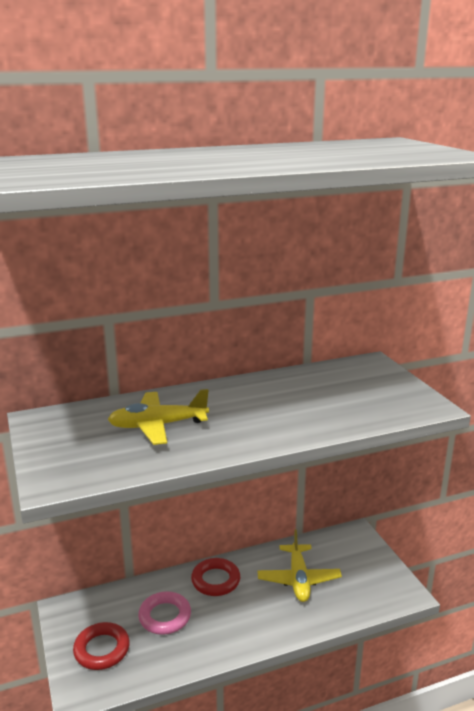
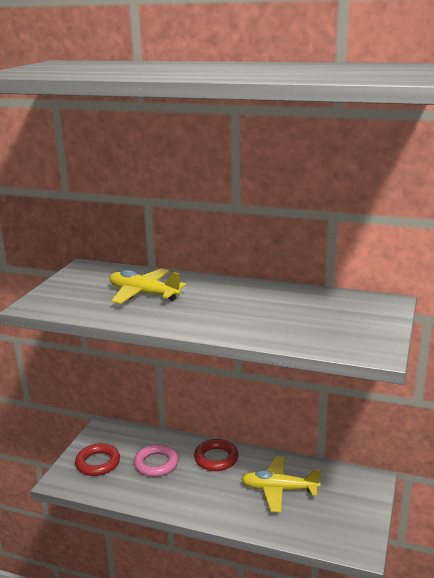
camera: 40 degrees right, 0 degrees up
yellow plane [257,530,342,602] -> yellow plane turned 60 degrees clockwise [242,456,321,512]

